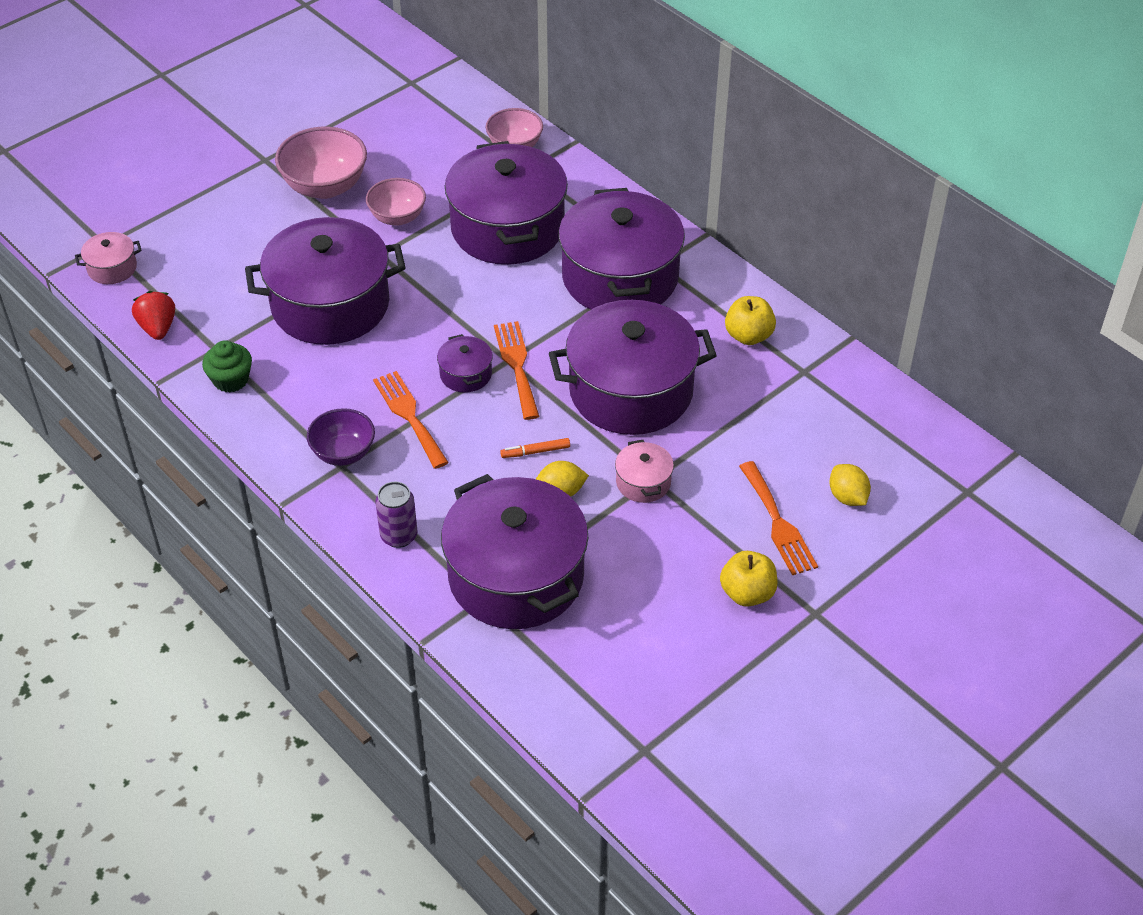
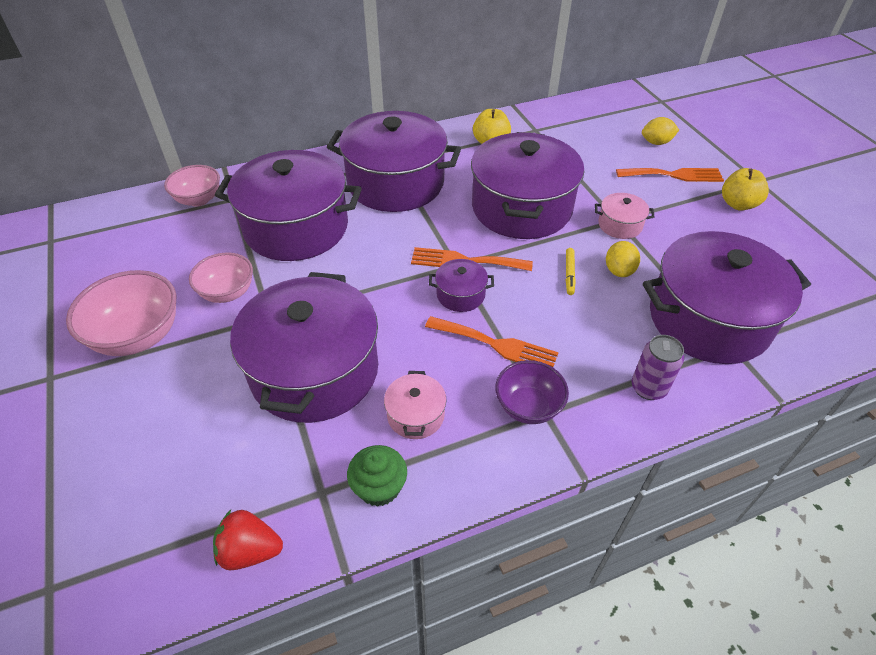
camera: 70 degrees left, 0 degrees up
pink pot [75,232,142,284] -> pink pot moved to [384,371,447,439]
orange fork [373,371,449,469] -> orange fork turned 150 degrees counterclockwise [425,316,559,367]
orange marker [500,438,570,458] -> yellow marker [566,248,576,295]

